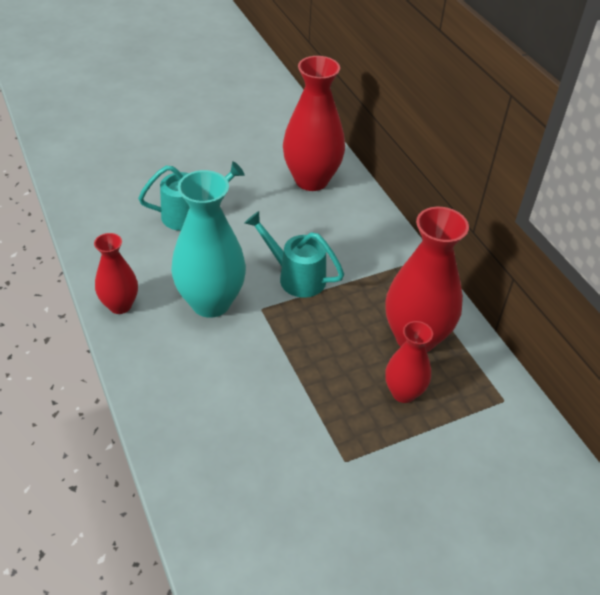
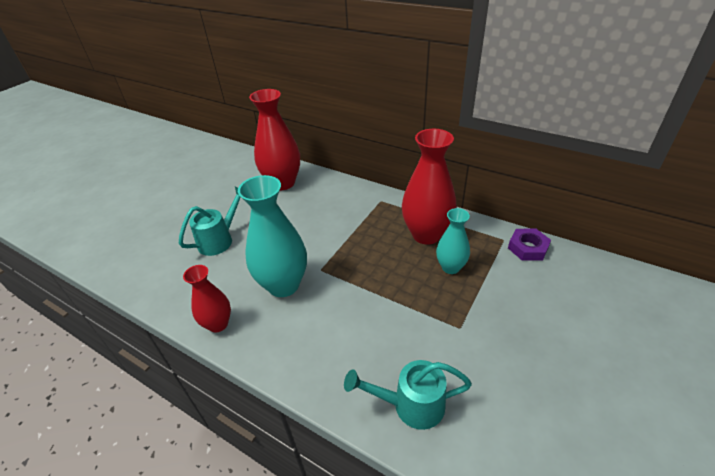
camera: 30 degrees left, 5 degrees down
turquoise watering can [245,211,344,298] -> turquoise watering can moved to [344,360,472,430]
red vase [385,321,433,403] -> turquoise vase [436,208,470,274]
none -> purple nut [508,229,551,261]

